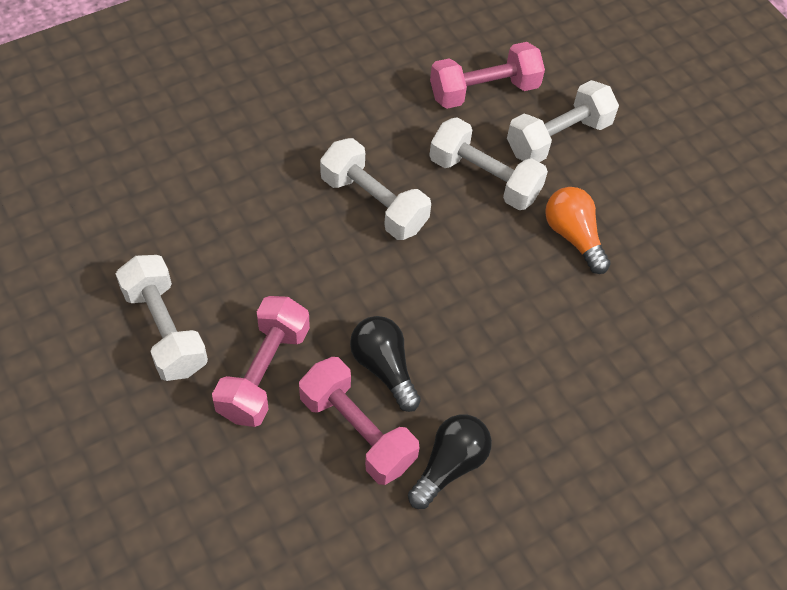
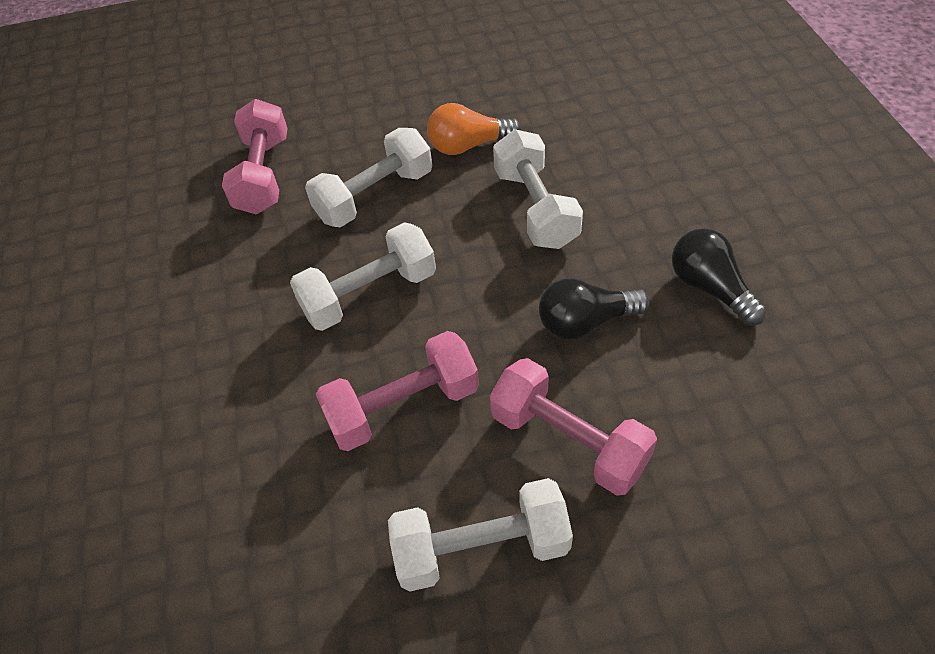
camera: 65 degrees left, 5 degrees down
pink dumbbell [299,357,419,485] -> pink dumbbell moved to [316,331,479,451]
white dumbbell [507,80,619,162] -> white dumbbell moved to [493,130,583,249]

